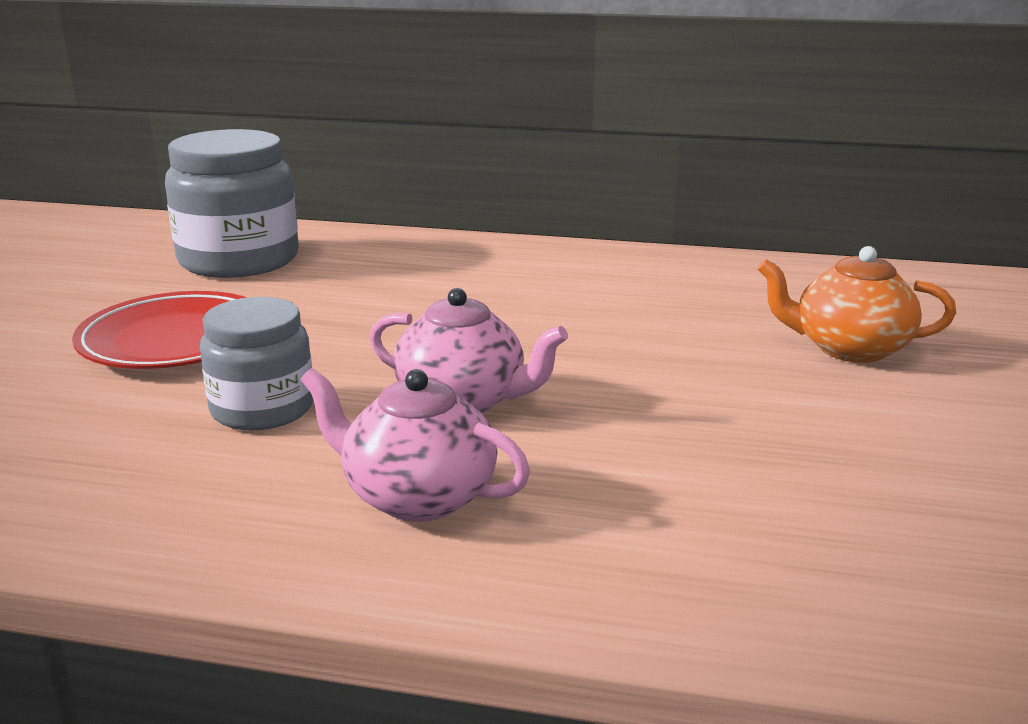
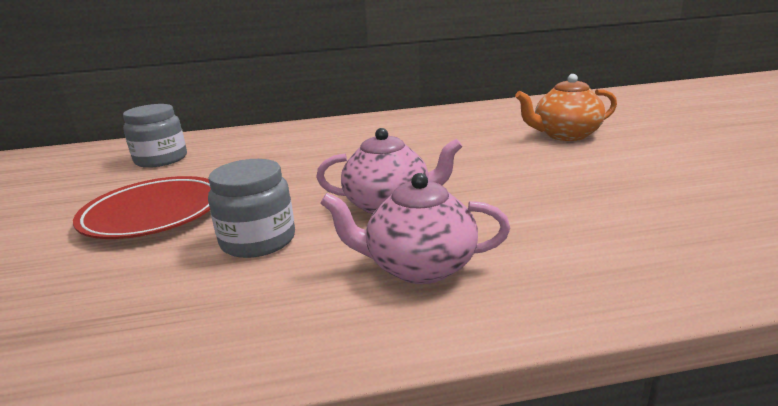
camera: 20 degrees left, 0 degrees up
grey jar [165,129,299,278] -> grey jar [123,104,187,168], size x0.62

